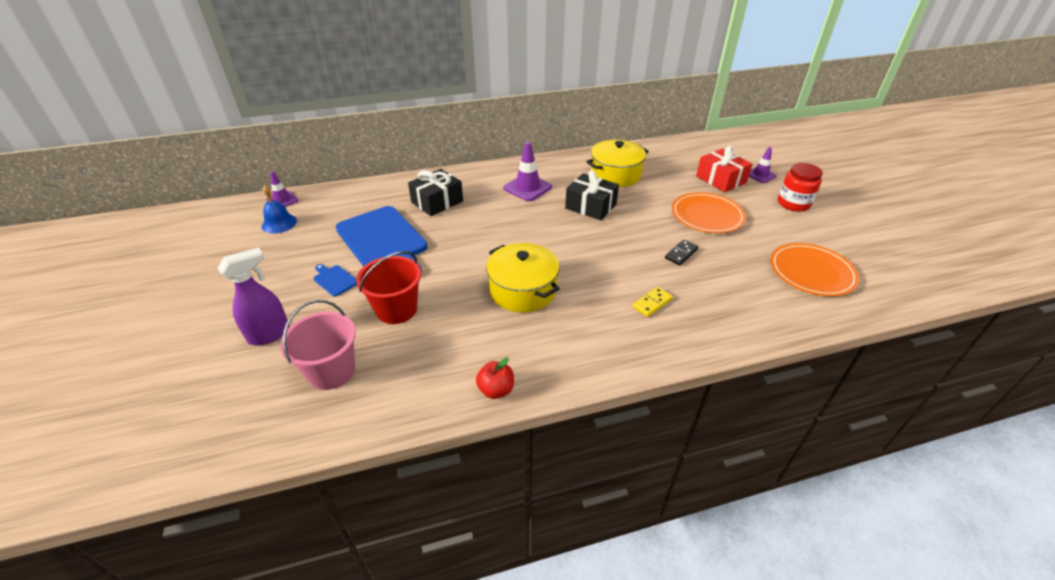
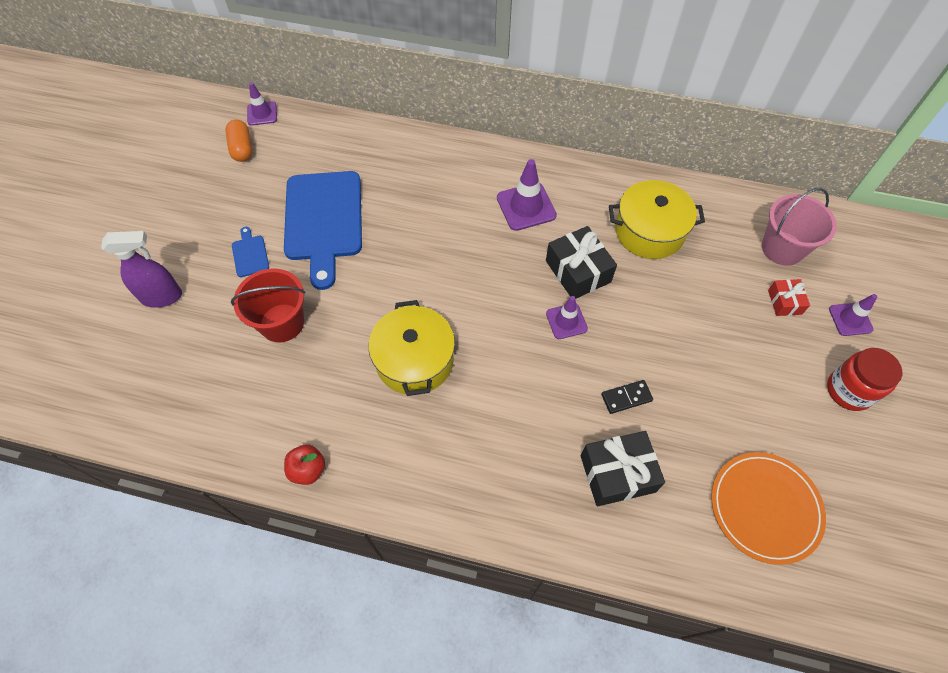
camera: 30 degrees right, 20 degrees up
blue bell [262,185,297,234] -> orange capsule [225,120,252,162]
pink bucket [280,300,356,390] -> pink bucket moved to [762,188,837,266]
black gift [408,169,463,216] -> black gift moved to [581,431,665,506]
yellow domino [632,287,673,317] -> none
orange plate [672,192,746,233] -> none
red gift [696,146,752,192] -> red gift [768,279,810,316], size x0.56
none -> purple traffic cone [546,296,588,339]

